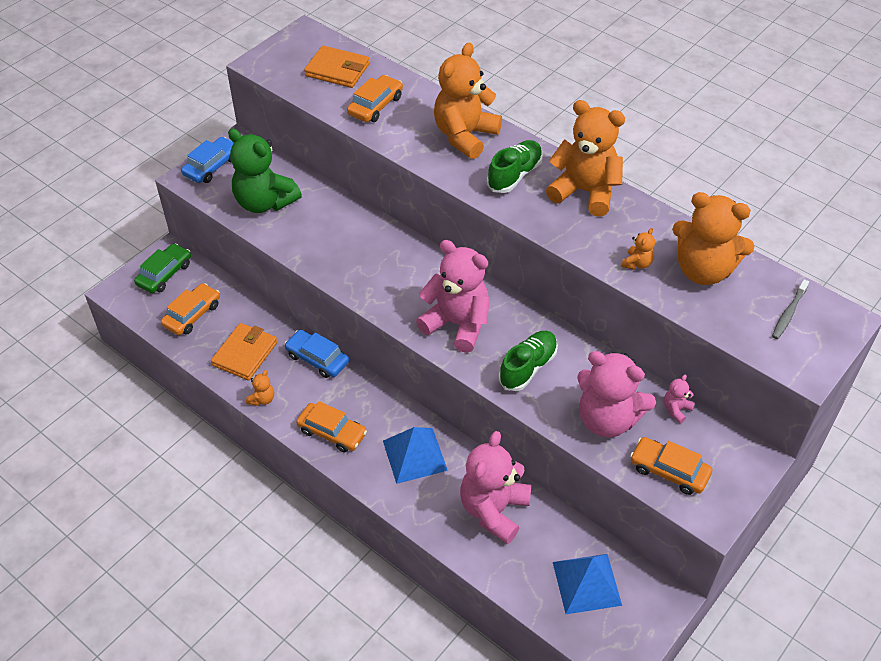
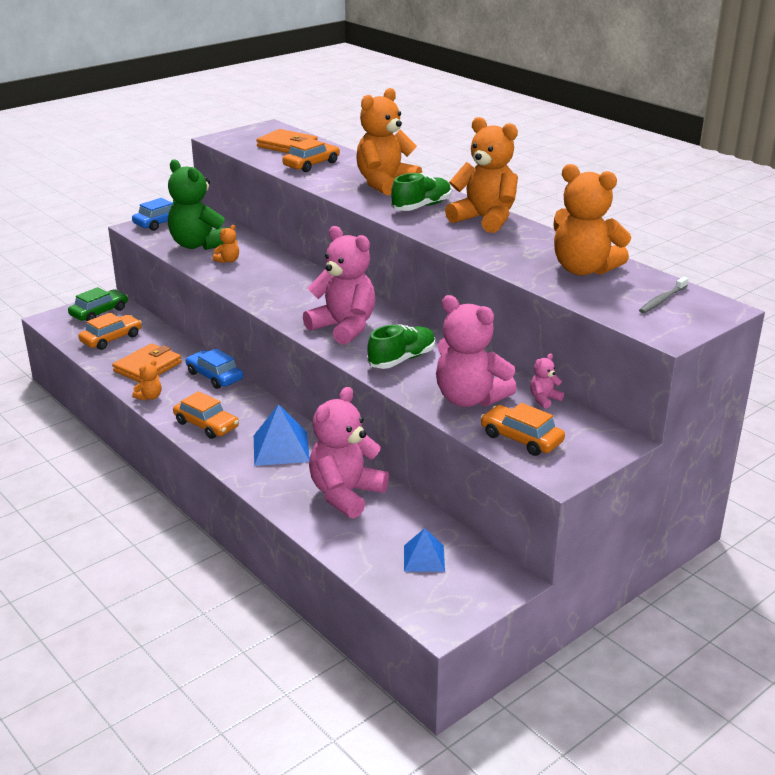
camera: 10 degrees right, 20 degrees down
blue pyramid [553,554,622,614] -> blue pyramid [404,528,445,572], size x0.64
orange teddy bear [621,228,655,270] -> orange teddy bear moved to [212,225,239,263]

